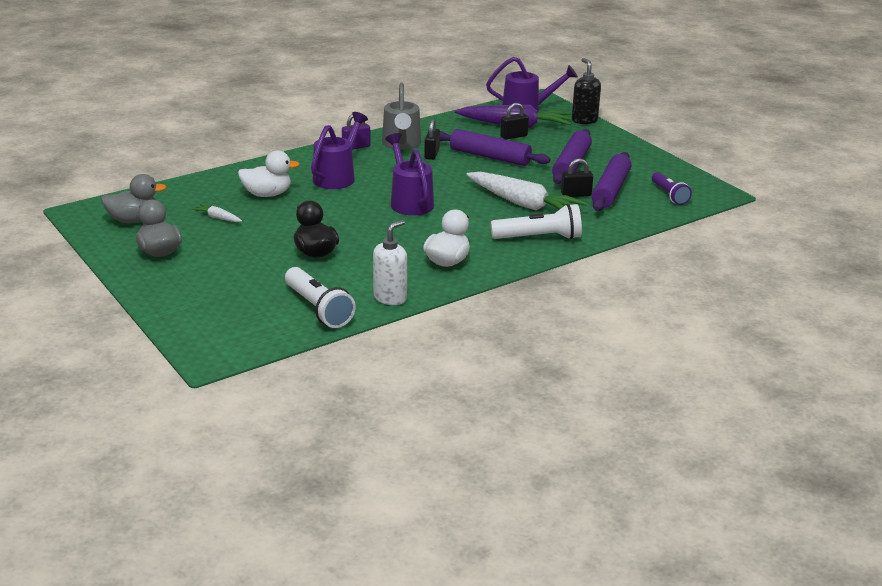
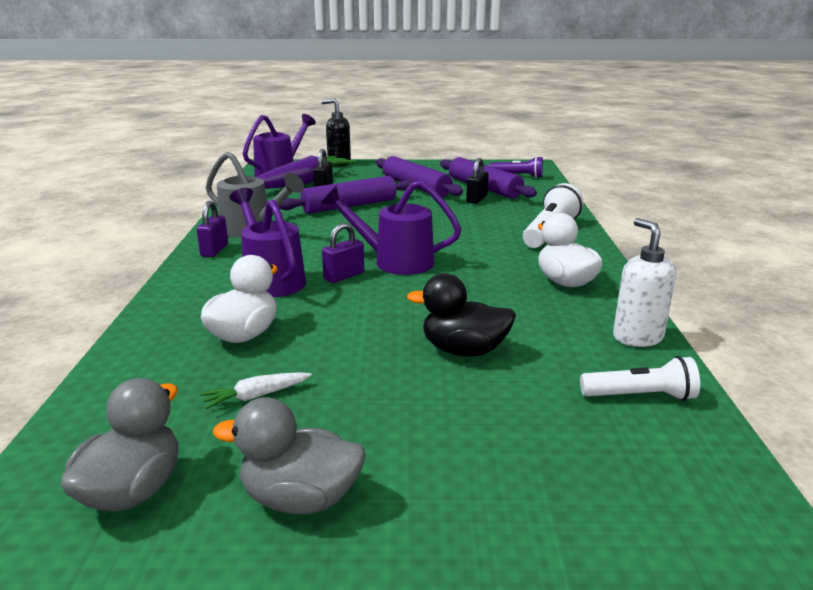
camera: 55 degrees left, 5 degrees down
white flashlight [285,267,356,328] -> white flashlight [580,356,700,401], size x0.67
black padlock [424,119,440,160] -> none
white carrot [466,172,588,210] -> none
none -> purple padlock [322,223,364,283]

